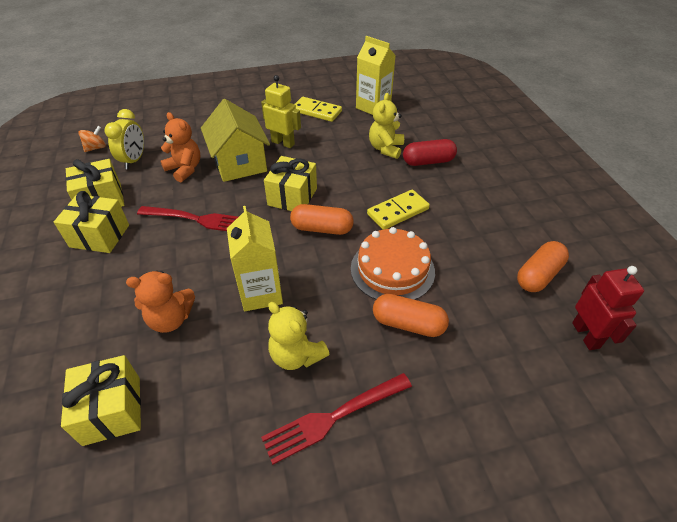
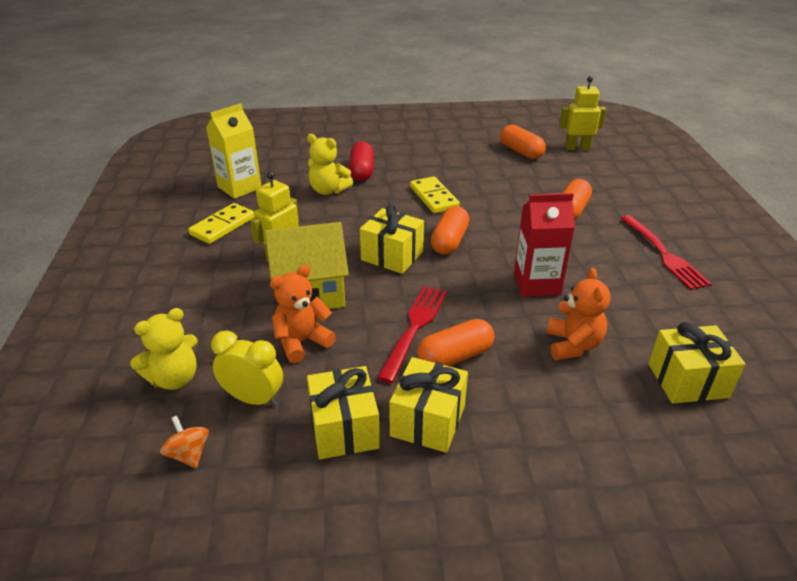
camera: 80 degrees left, 10 degrees down
yellow carton [227,206,283,311] -> red carton [514,193,575,297]
yellow teddy bear [268,302,329,370] -> yellow teddy bear moved to [130,308,198,390]
orange cake [351,227,435,300] -> none
red robot [572,266,644,350] -> yellow robot [559,76,606,150]
none -> orange capsule [417,319,495,366]

